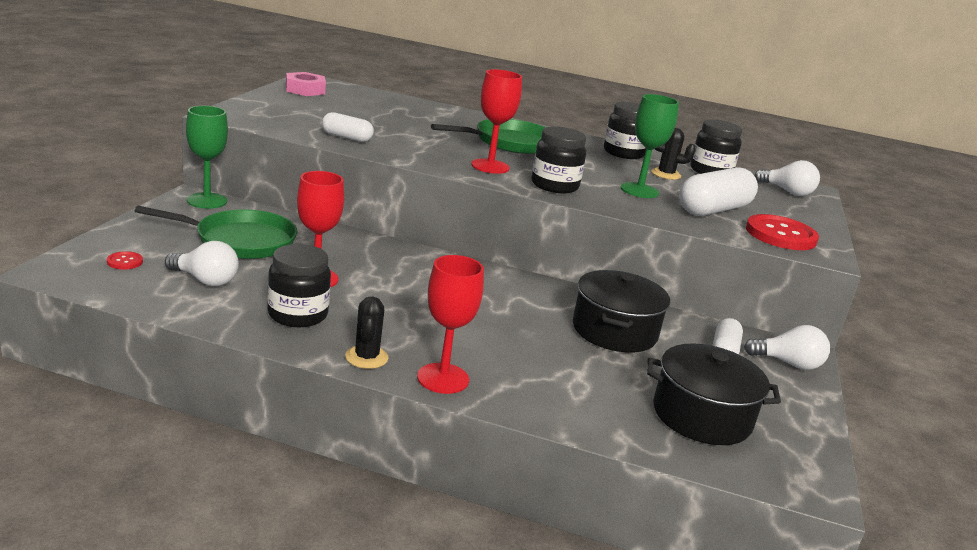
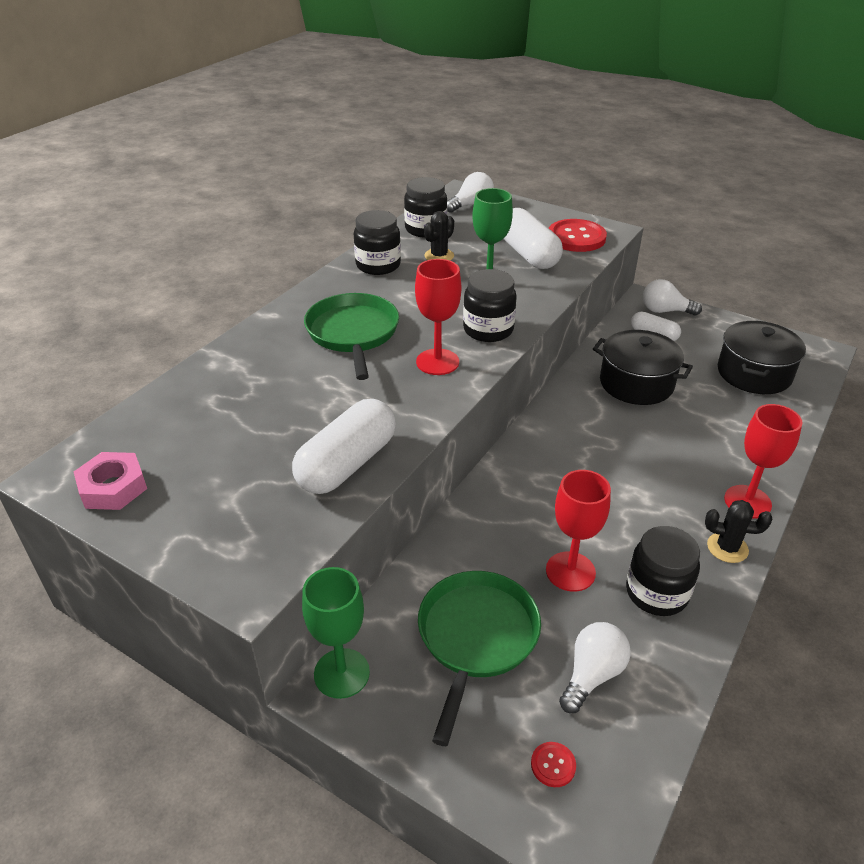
camera: 70 degrees left, 15 degrees up
white capsule [322,112,374,142] -> white capsule [292,399,396,494], size x1.76
white light bulb [744,325,830,370] -> white light bulb turned 105 degrees counterclockwise [643,279,702,316]

